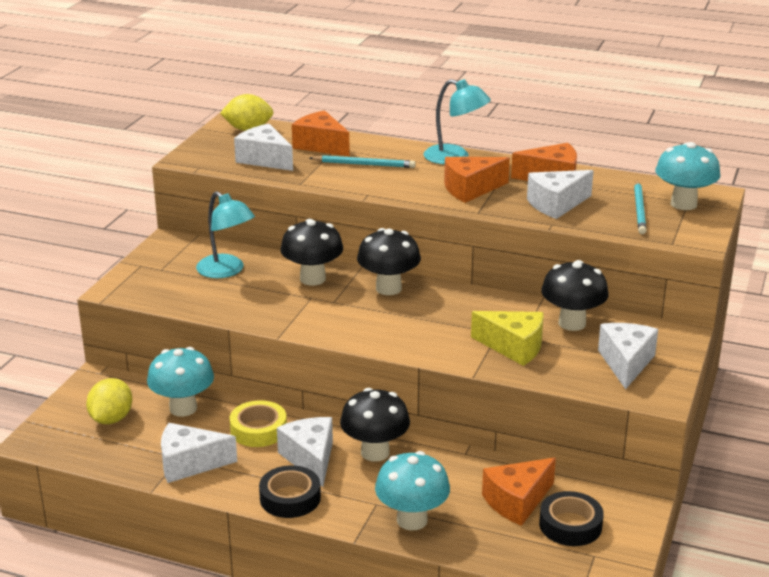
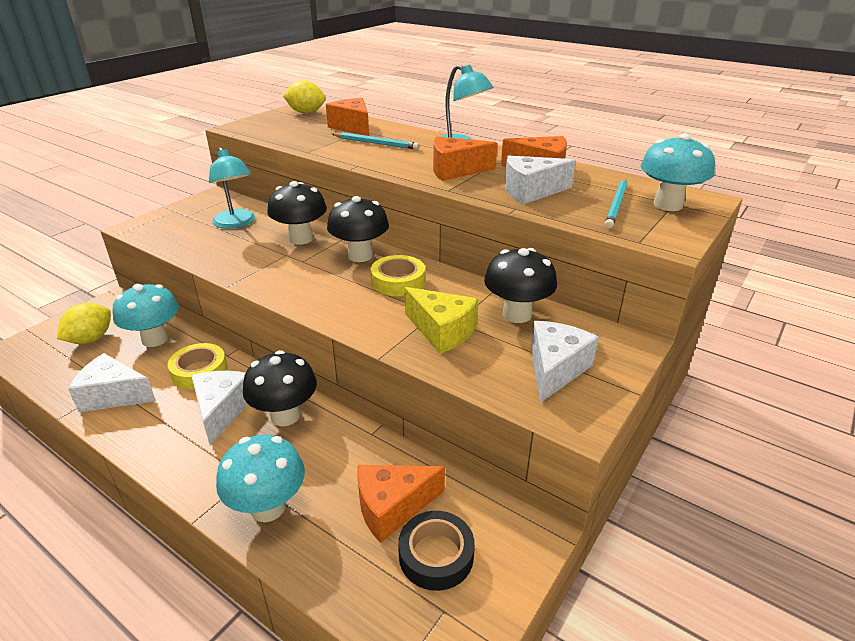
camera: 15 degrees right, 5 degrees up
white cheese [234,124,293,171] -> none
black tape [259,465,321,518] -> none
none -> yellow tape [371,255,425,296]

